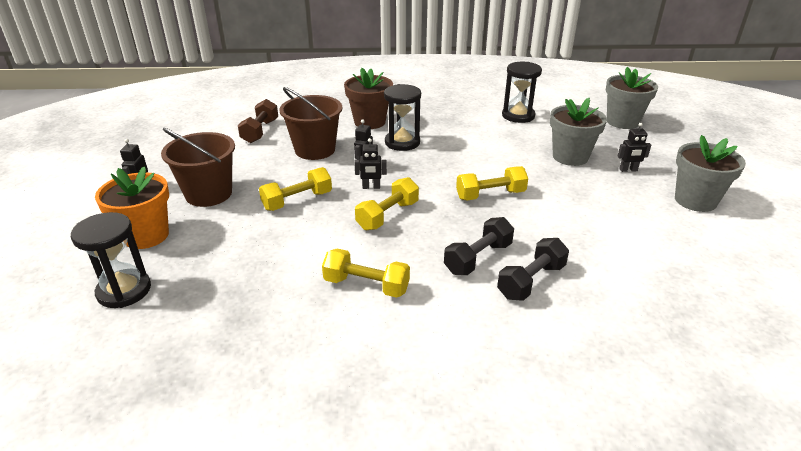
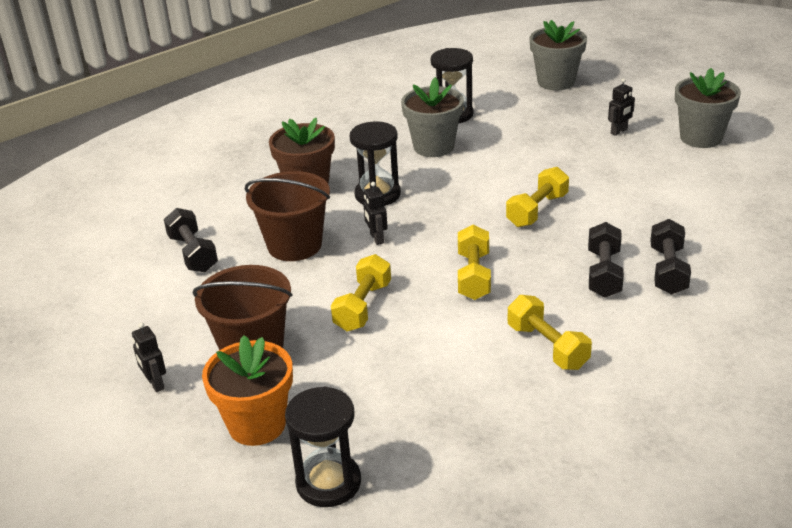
camera: 35 degrees left, 0 degrees up
brown dumbbell [238,99,278,143] -> black dumbbell [164,208,218,272]
yellow dumbbell [322,248,410,298] -> yellow dumbbell turned 75 degrees clockwise [508,295,592,370]
black robot [354,138,387,189] -> none
grey flower pot [550,98,607,166] -> grey flower pot moved to [401,77,464,157]

